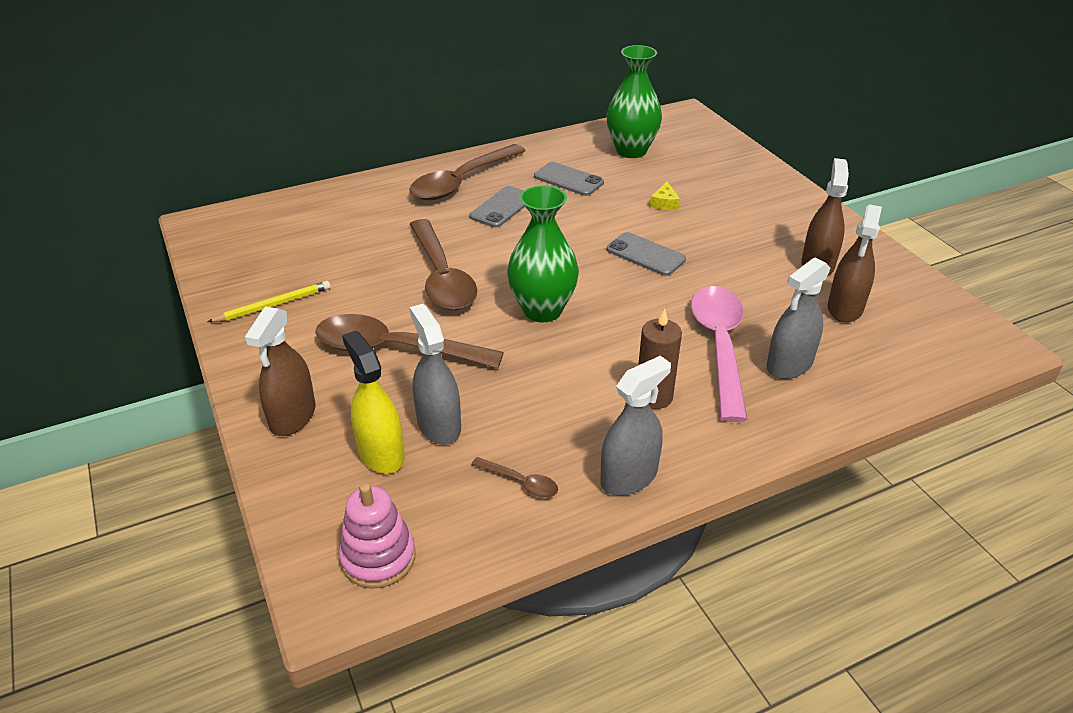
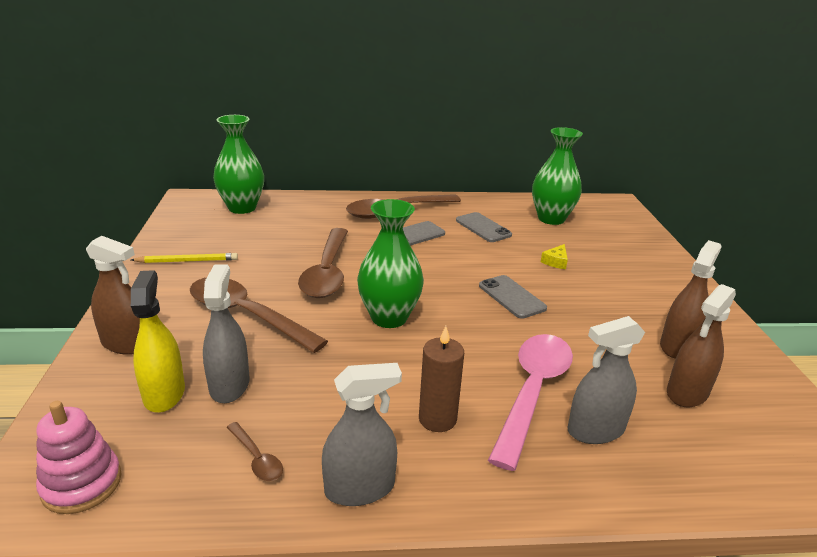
camera: 20 degrees right, 10 degrees down
brown spray bottle [245,306,316,436] -> brown spray bottle turned 105 degrees counterclockwise [86,236,140,355]
none -> green vase [213,115,264,214]

